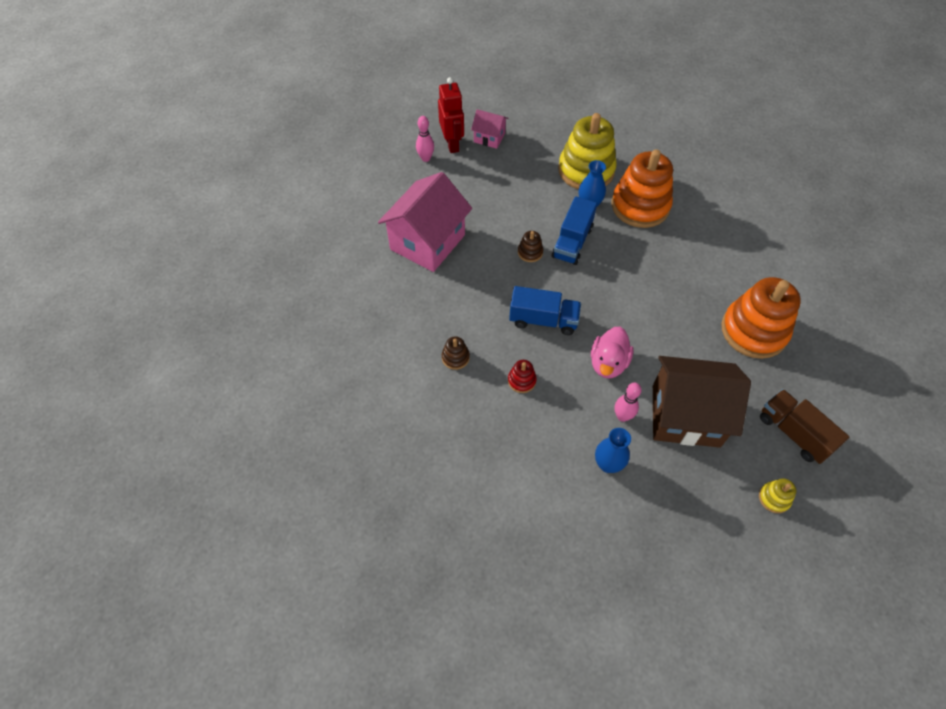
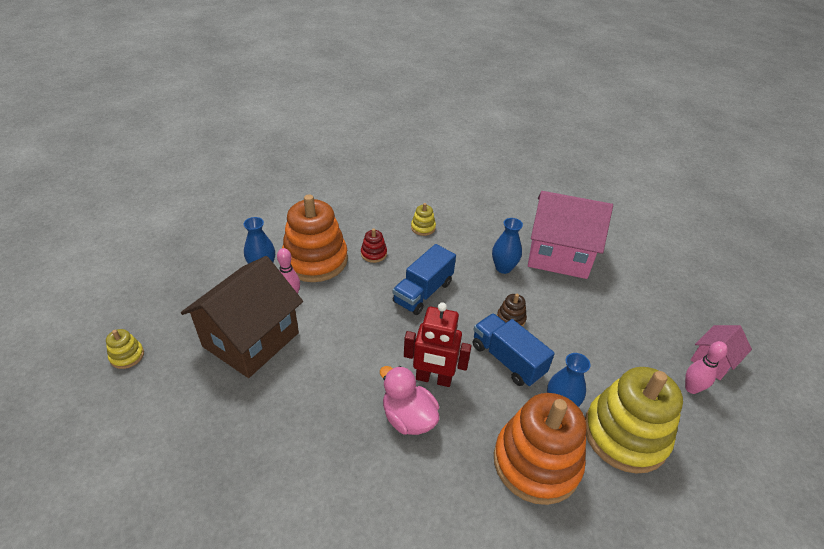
camera: 115 degrees right, 15 degrees down
pink house [378,172,472,272] -> pink house turned 45 degrees counterclockwise [528,191,613,279]
pink bowling pin [416,116,434,162] -> pink bowling pin moved to [685,341,728,394]
red robot [438,77,464,153] -> red robot moved to [404,302,471,387]
brown stacking toy [442,336,470,370] -> yellow stacking toy [411,203,436,236]
pink duck [591,327,634,379] -> pink duck moved to [380,366,439,435]
orange stacking toy [721,277,801,359] -> orange stacking toy moved to [282,194,348,282]
brown truck [760,389,849,464] -> none
none -> blue vase [492,218,523,274]

